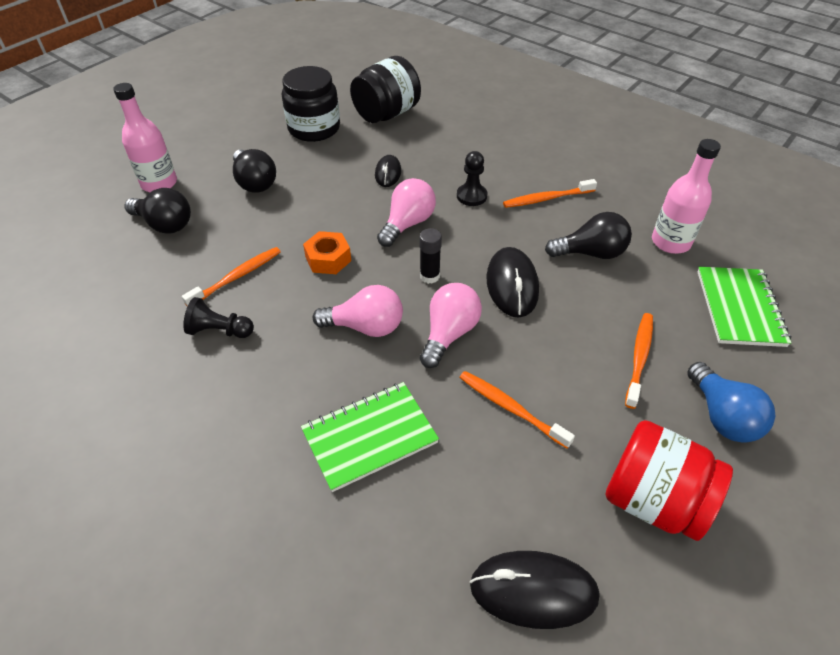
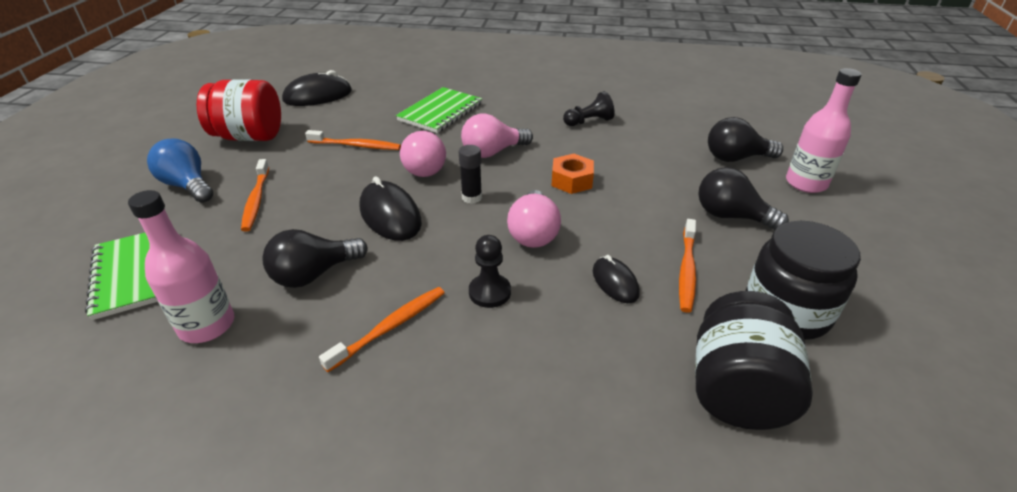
camera: 150 degrees right, 10 degrees down
orange toothbrush [182,247,281,306] -> orange toothbrush moved to [679,219,696,313]

